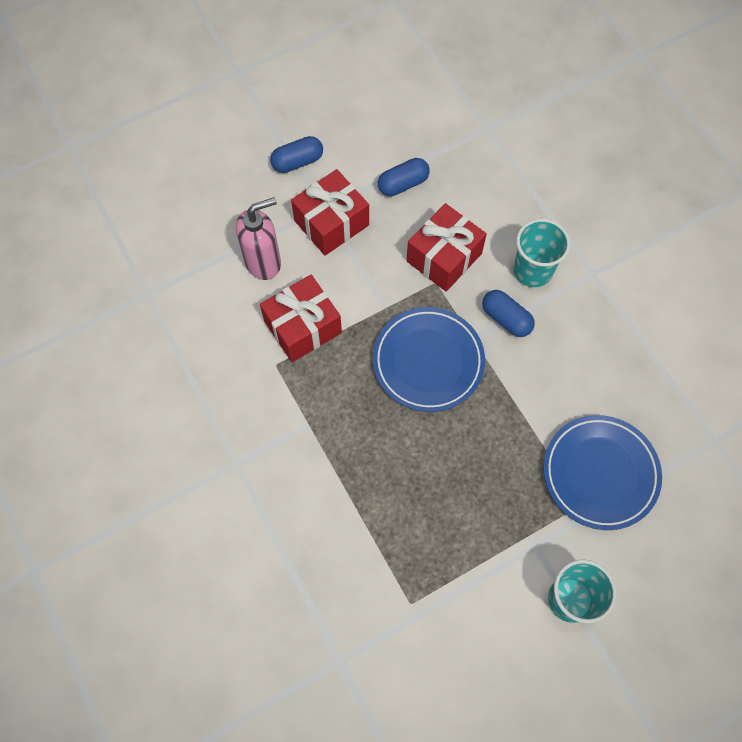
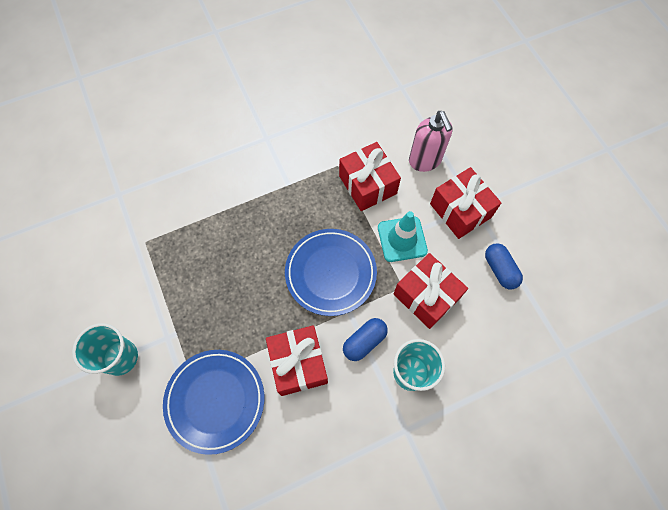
camera: 95 degrees right, 0 degrees up
blue capsule [270,136,323,173] -> none
none -> red gift [266,325,328,396]
none -> turquoise traffic cone [378,211,428,262]

